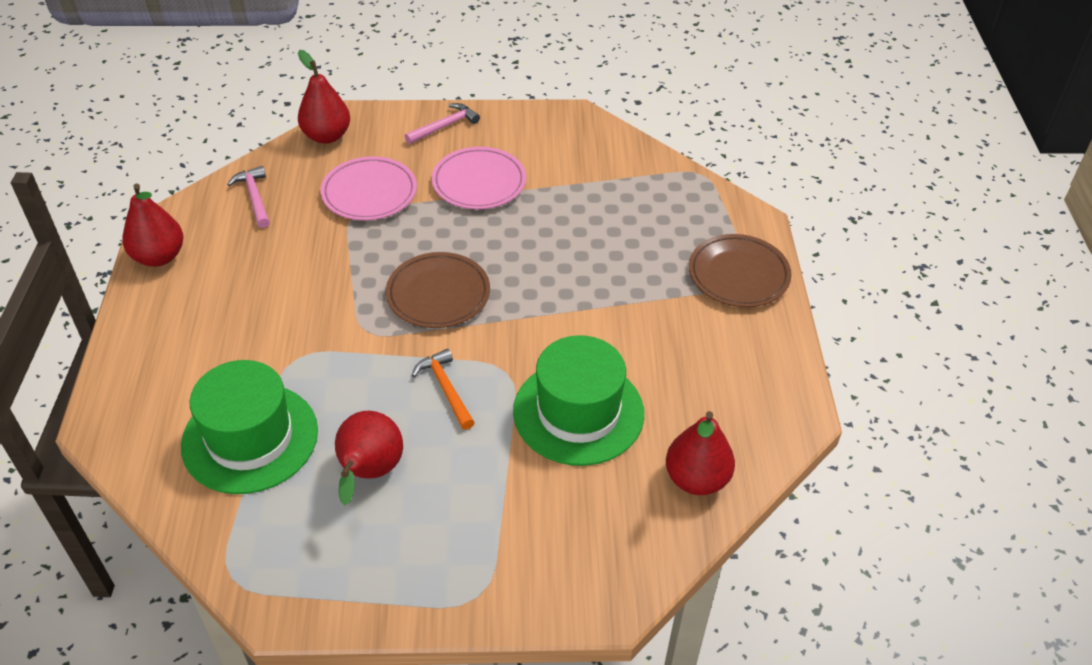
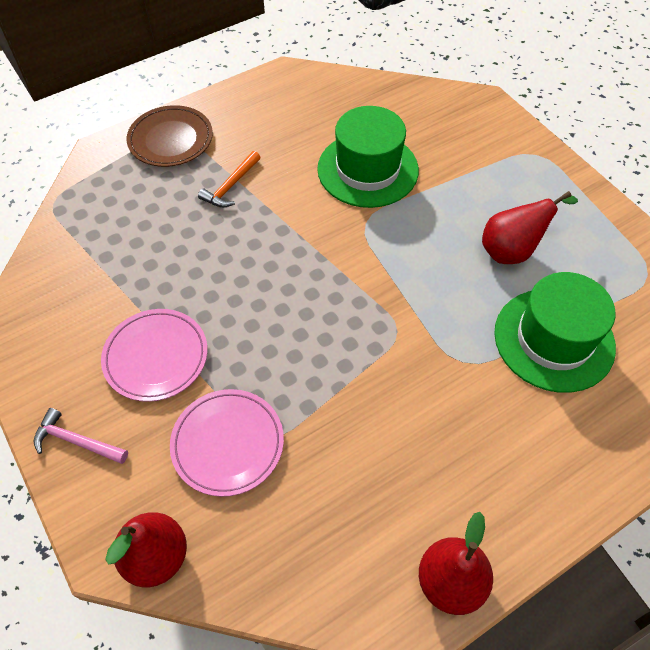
camera: 120 degrees left, 10 degrees up
pink hammer [227,166,270,228] -> none
brown plate [386,252,490,328] -> none
orange hammer [412,349,475,430] -> orange hammer moved to [198,151,261,207]
red pear [666,411,735,495] -> none

